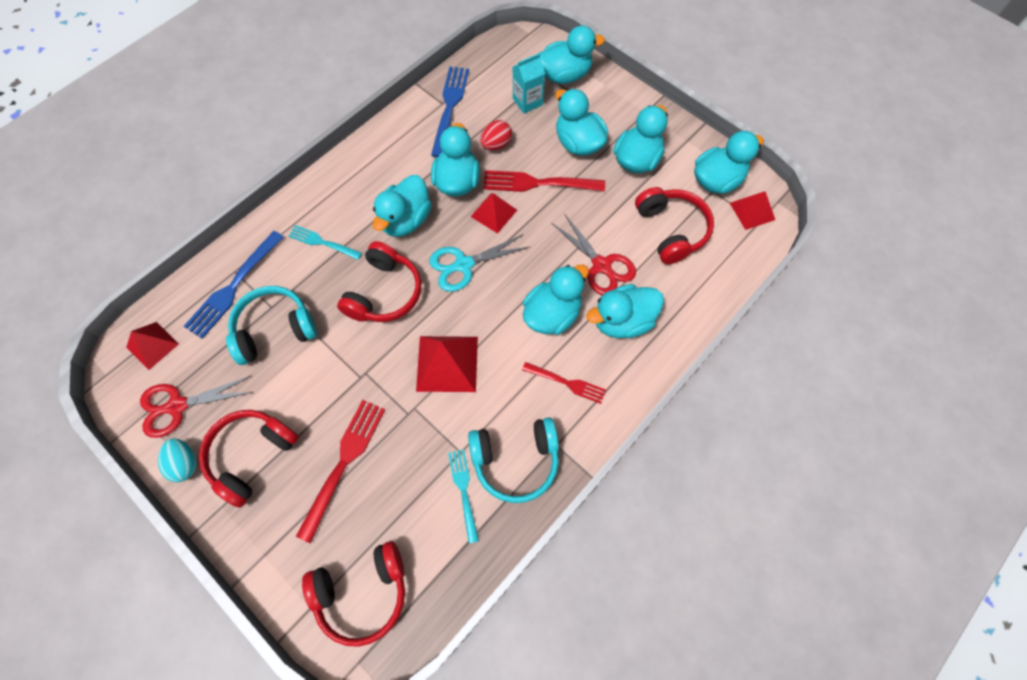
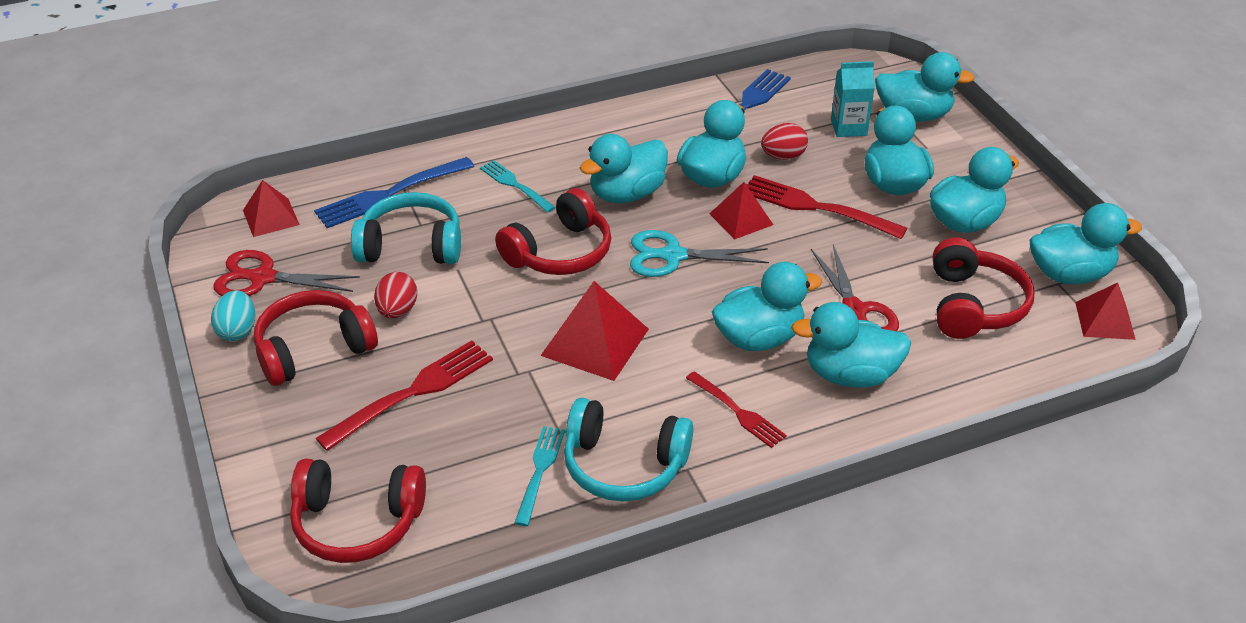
camera: 25 degrees right, 25 degrees down
none -> red egg [374,272,417,318]

